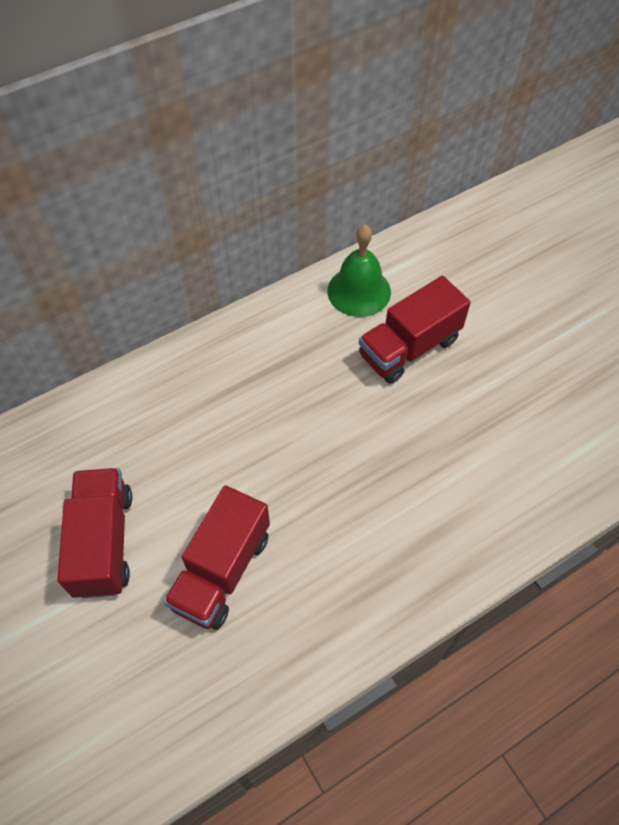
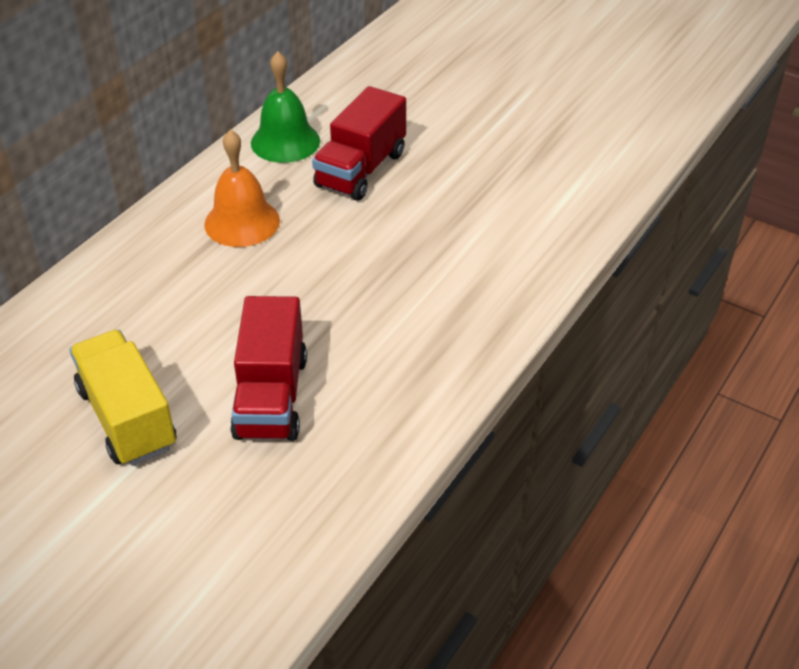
camera: 25 degrees left, 15 degrees down
red truck [57,468,132,598] -> yellow truck [69,330,176,466]
none -> orange bell [204,129,280,247]

